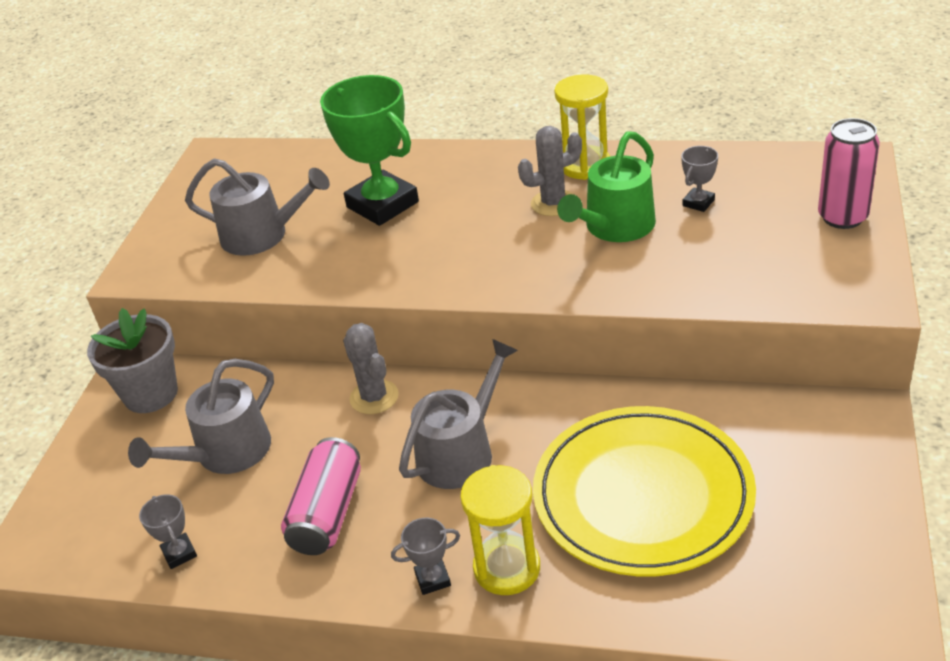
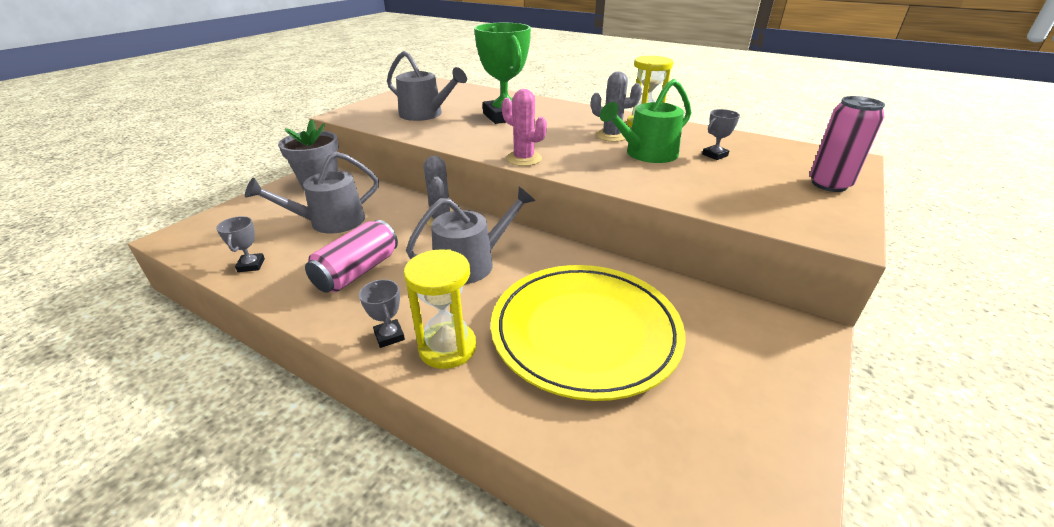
camera: 15 degrees right, 5 degrees down
grey trophy [391,518,460,595] -> grey trophy turned 60 degrees clockwise [359,279,405,348]
none -> pink cactus [502,89,547,166]

